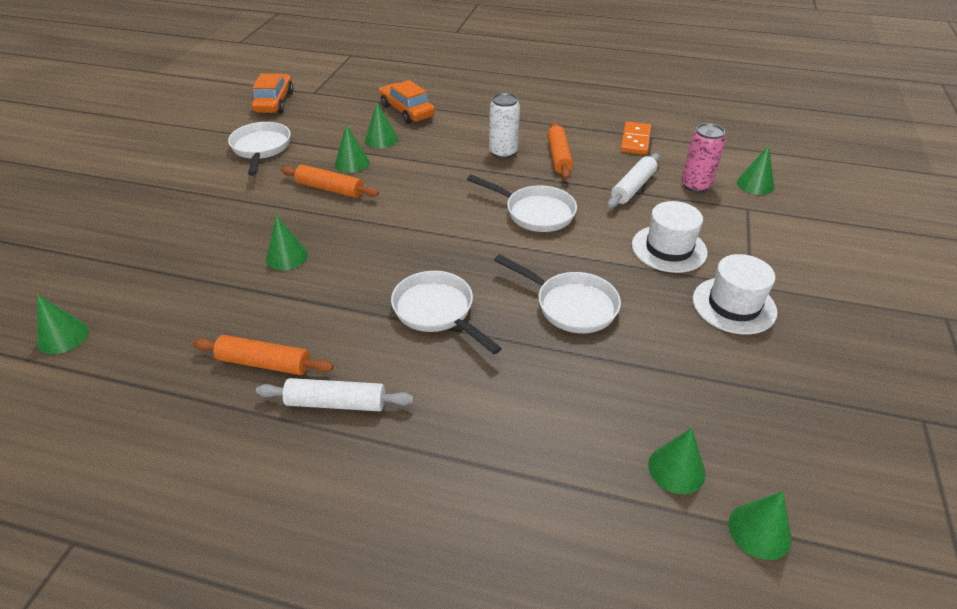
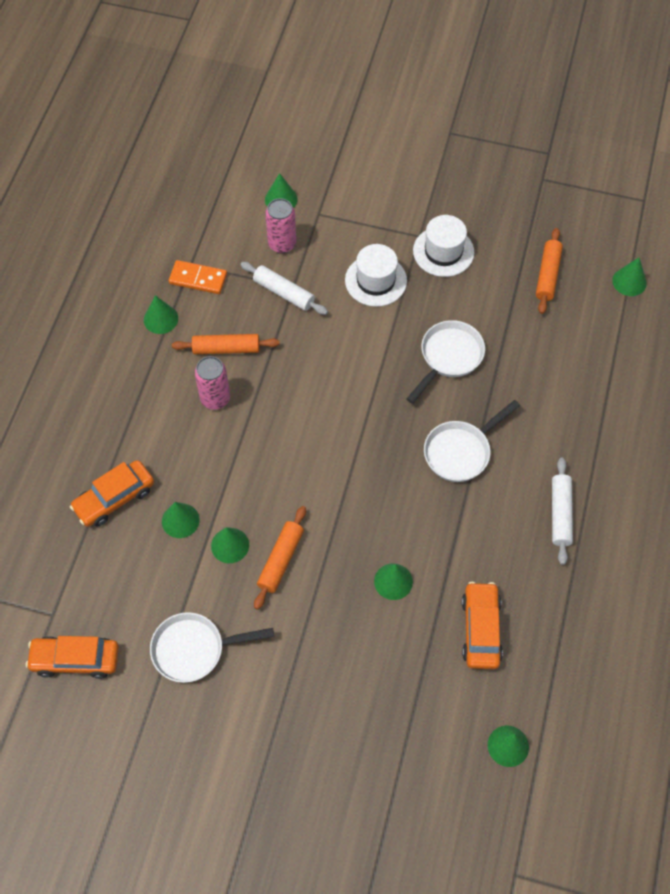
camera: 90 degrees left, 20 degrees up
orange rolling pin [193,335,334,375] -> orange rolling pin moved to [536,228,563,314]
white pan [467,175,577,232] -> none
white can [489,93,520,159] -> pink can [195,356,230,410]
green cone [648,428,706,494] -> green cone moved to [144,295,178,334]
none -> orange car [462,582,503,669]

